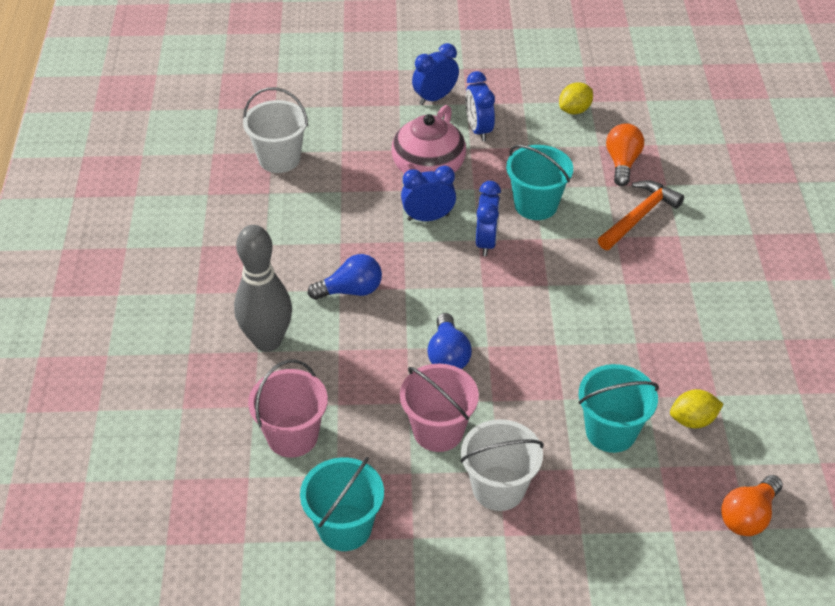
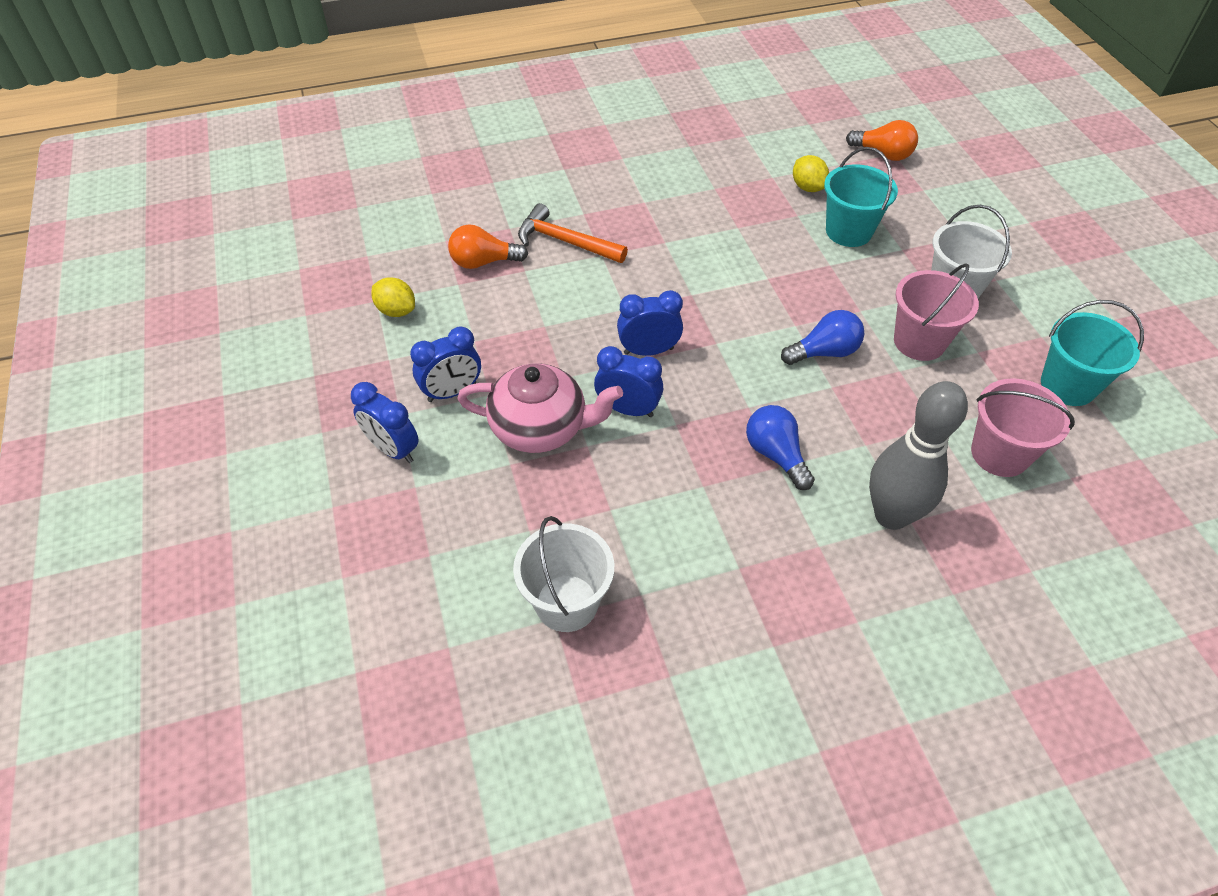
camera: 105 degrees left, 5 degrees up
blue clock [401,165,456,221] -> blue clock turned 135 degrees clockwise [594,346,663,417]
turquoise bucket [506,145,573,220] -> none

